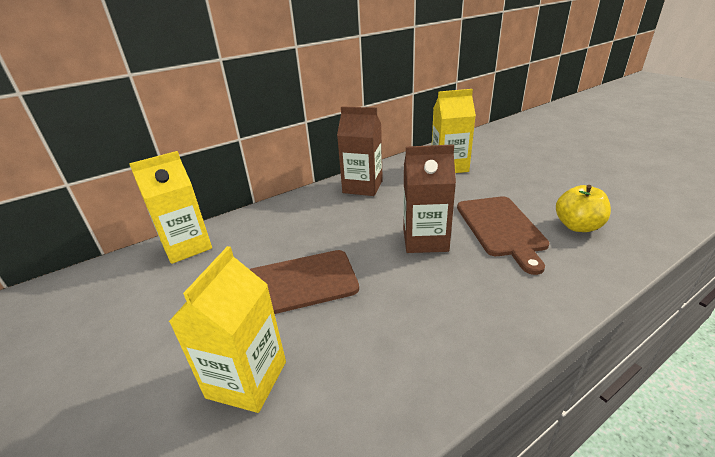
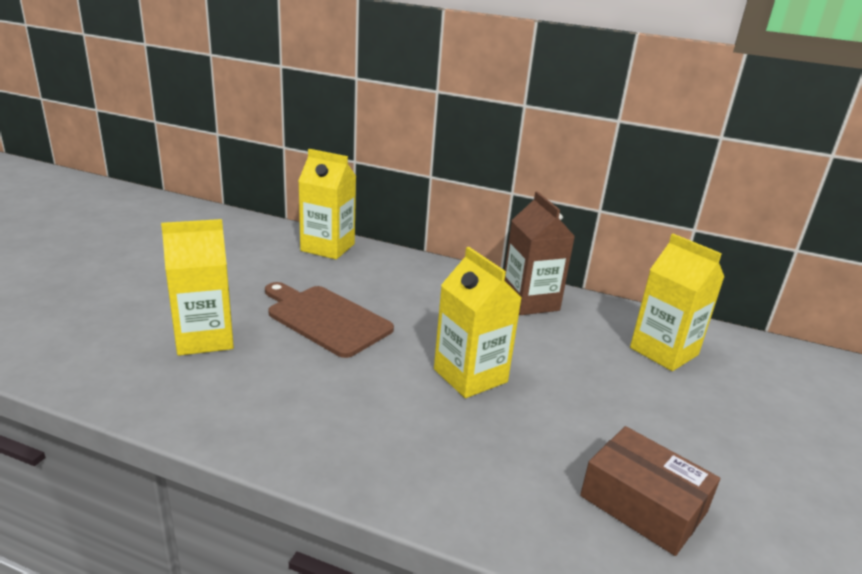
camera: 50 degrees right, 5 degrees down
brown carton [403,144,456,253] -> yellow carton [434,247,522,398]
brown cutting board [457,196,550,275] -> none
yellow apple [556,185,611,232] -> brown box [580,426,720,556]

